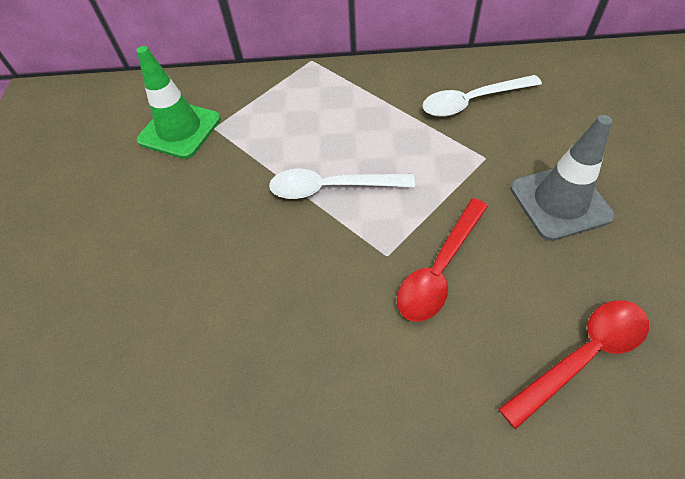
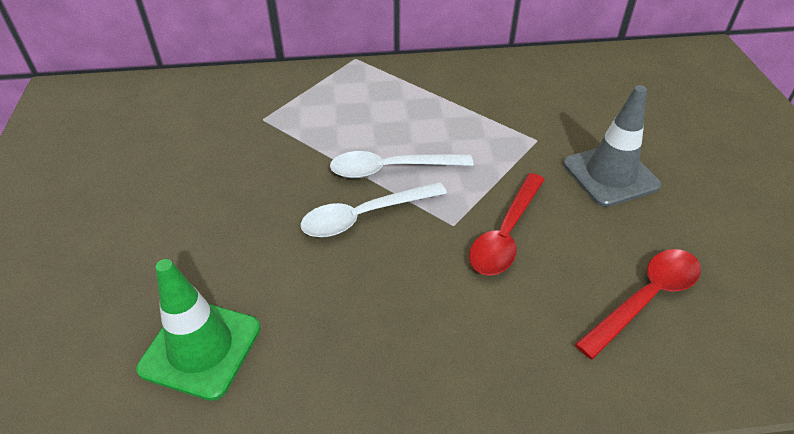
camera: 10 degrees left, 10 degrees down
green traffic cone [137,46,221,159] -> green traffic cone moved to [137,259,261,401]
white spoon [422,75,542,117] -> white spoon moved to [300,182,447,237]

